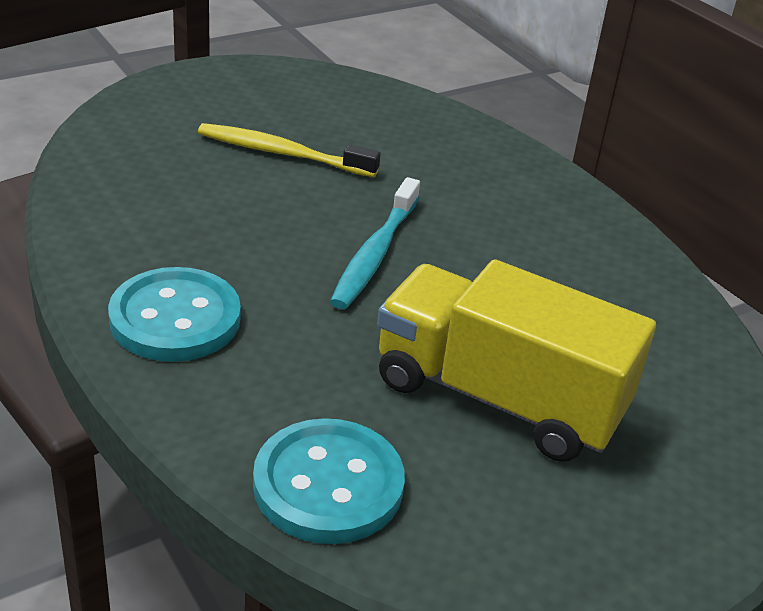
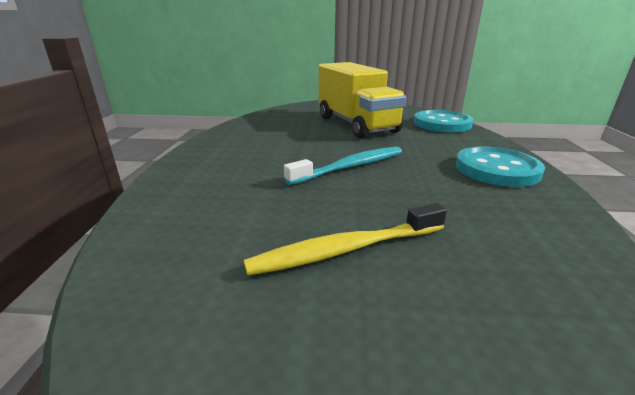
camera: 140 degrees left, 10 degrees down
yellow toothbrush [198,123,380,177] -> yellow toothbrush turned 105 degrees clockwise [244,203,447,275]

